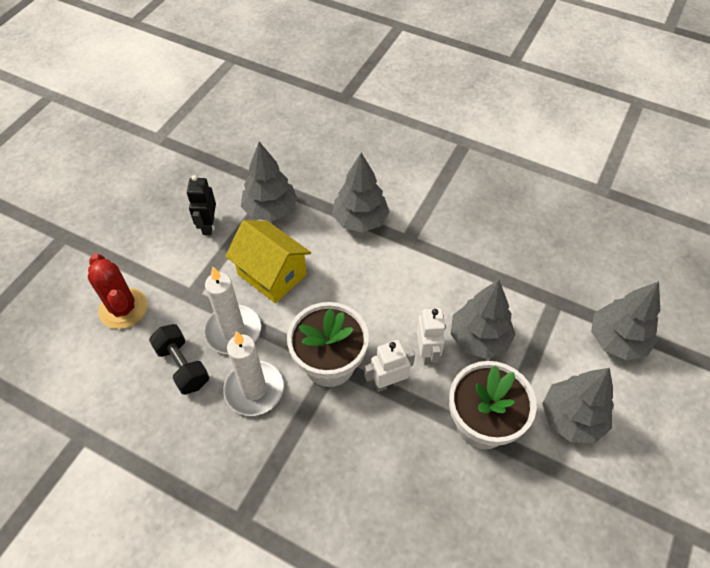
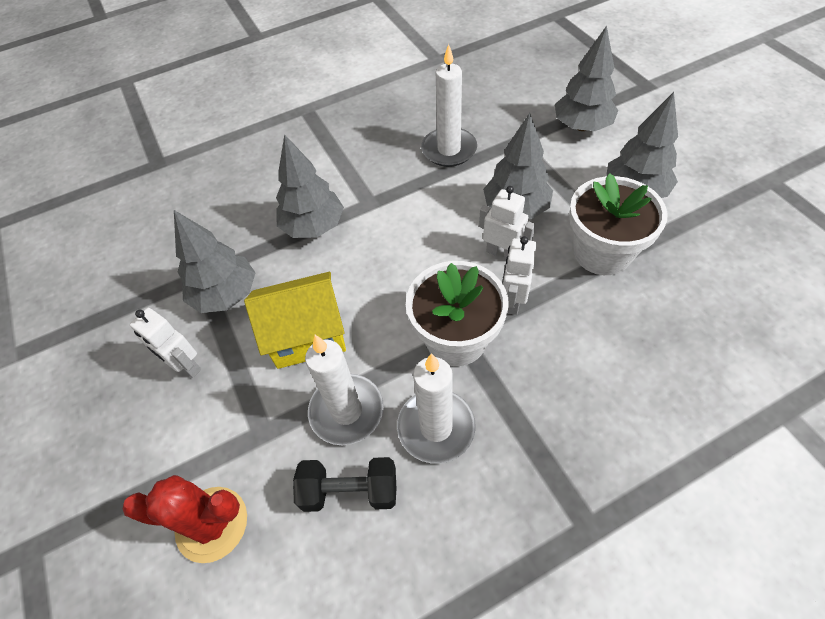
camera: 50 degrees left, 0 degrees up
black robot [187,175,216,235] -> white robot [130,308,201,378]
none -> white candle [421,44,477,167]

